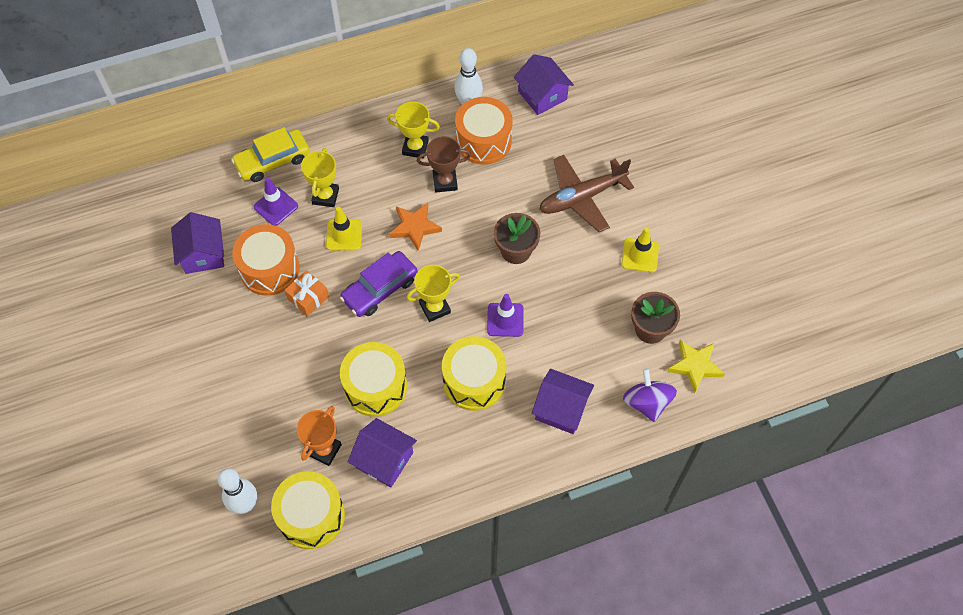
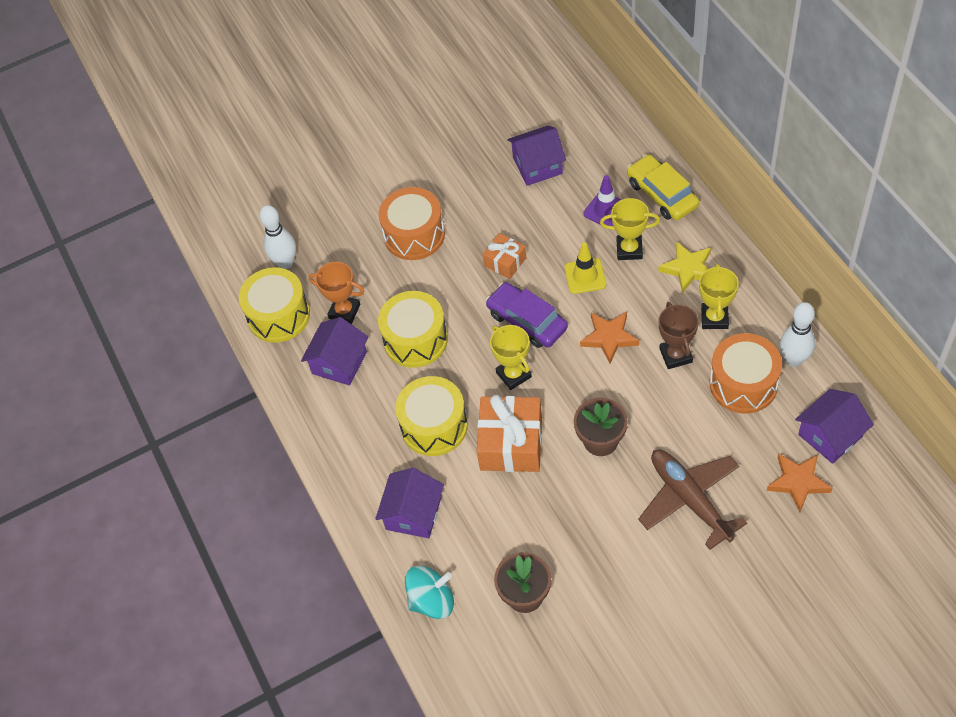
camera: 90 degrees right, 5 degrees down
orange drum [232,224,300,296] -> orange drum moved to [379,187,445,260]
purple traffic cone [487,294,524,337] -> orange gift [477,395,542,472]
yellow traffic cone [622,228,659,273] -> none
purple spinning top [623,368,677,422] -> turquoise spinning top [405,566,454,619]
yellow star [667,340,725,393] -> yellow star moved to [658,241,711,293]
none -> orange star [767,453,832,512]

